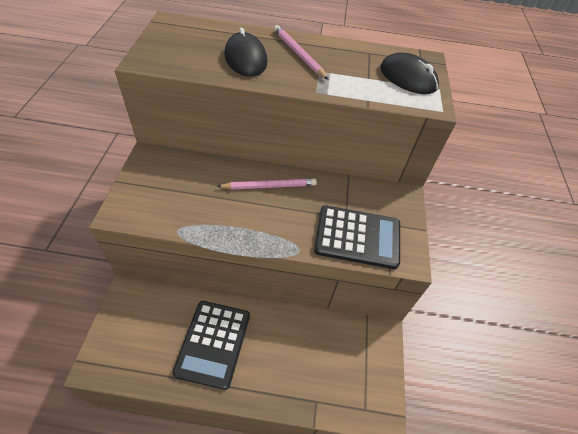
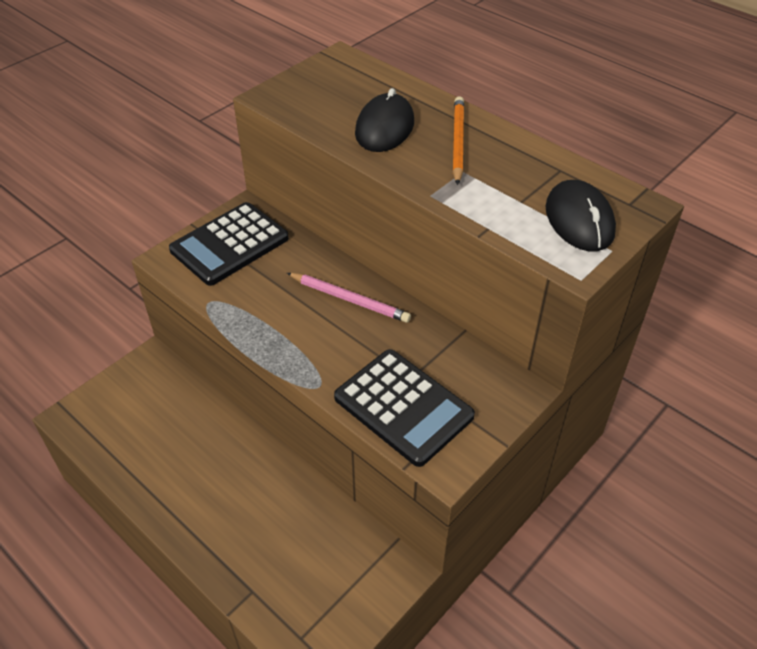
camera: 40 degrees right, 5 degrees down
black calculator [172,301,250,390] -> black calculator moved to [169,202,289,286]
pink pencil [274,25,329,80] -> orange pencil [452,96,464,185]

